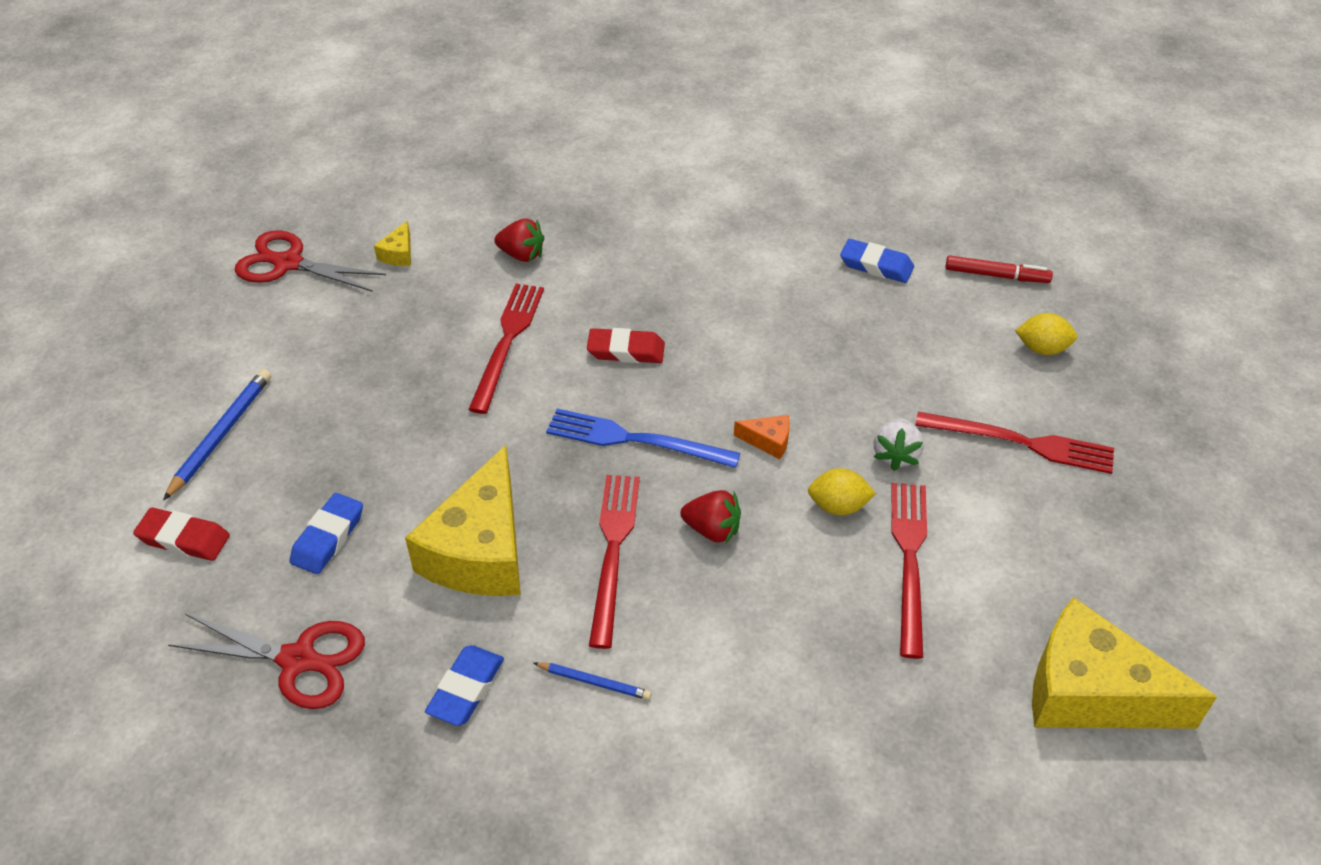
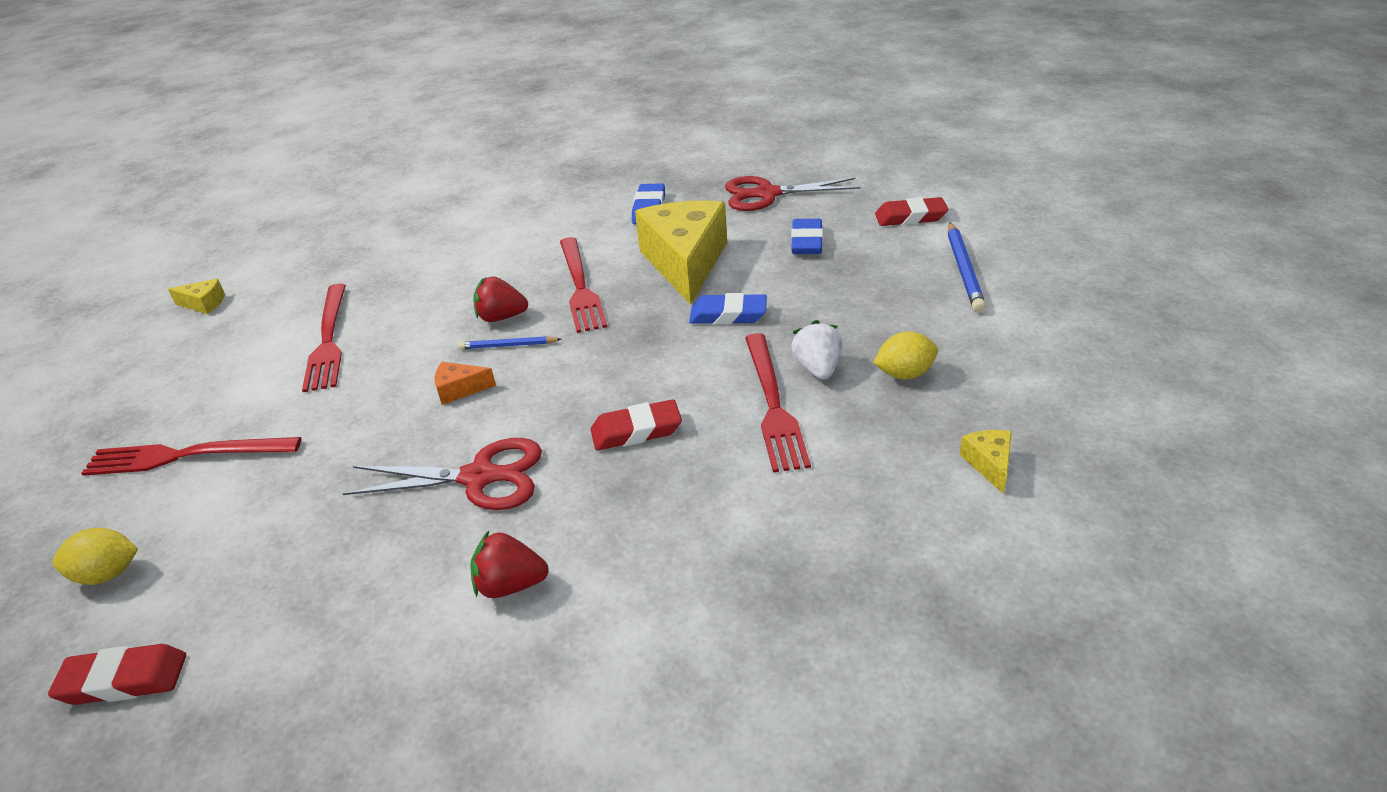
camera: 165 degrees right, 10 degrees down
red scissors [234,230,386,292] -> red scissors moved to [342,438,542,510]
red strawberry [494,218,544,262] -> red strawberry moved to [470,531,549,598]
blue pencil [534,662,651,700] -> blue pencil moved to [458,336,561,349]
blue fork [546,409,741,468] -> none
yellow lemon [808,468,876,515] -> yellow lemon moved to [873,331,938,379]
blue eraser [840,239,914,283] -> blue eraser moved to [689,293,767,325]
white strawberry [874,418,924,471] -> white strawberry moved to [791,320,842,380]
red marker [945,255,1053,283] -> red eraser [48,644,186,705]
yellow cheese [1032,597,1217,729] -> yellow cheese [168,279,225,314], size x0.40

